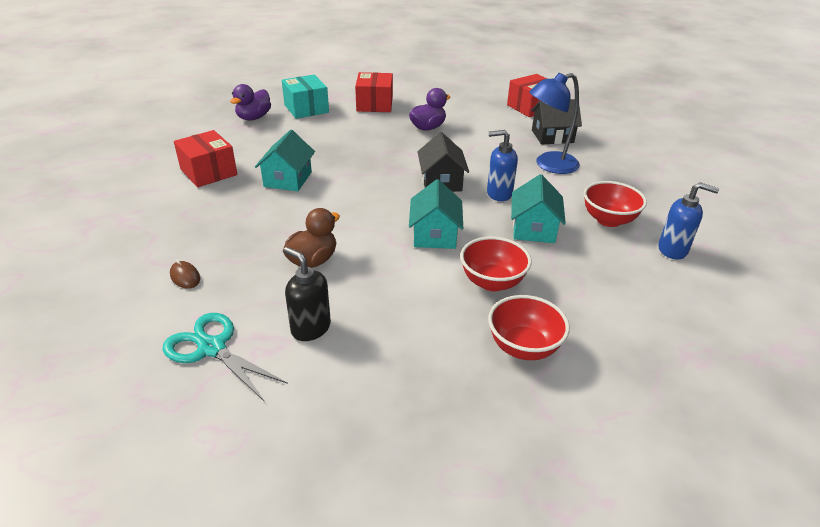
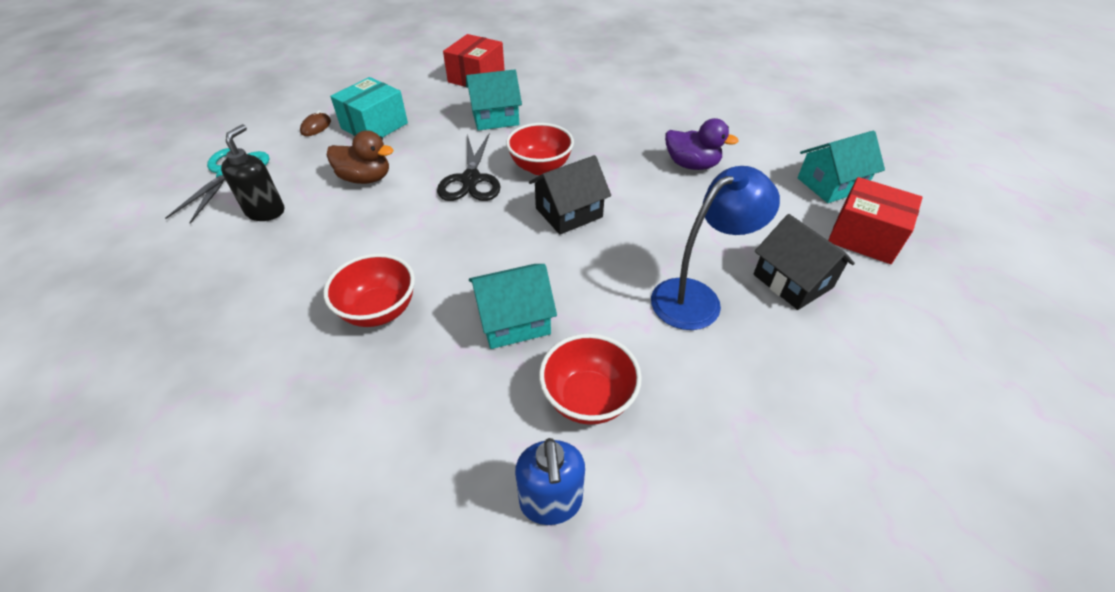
camera: 65 degrees right, 10 degrees up
purple duck [230,84,271,120] -> none
turquoise box [282,74,329,119] -> turquoise box moved to [330,77,408,137]
red box [355,72,393,112] -> none
turquoise house [409,179,463,249] -> turquoise house moved to [797,131,885,203]
blue soap dispenser [487,130,518,201] -> none
red bowl [488,295,570,360] -> red bowl moved to [506,123,574,175]
blue lamp [529,73,580,174] -> blue lamp turned 105 degrees clockwise [651,166,780,330]
none -> black scissors [437,133,501,201]

